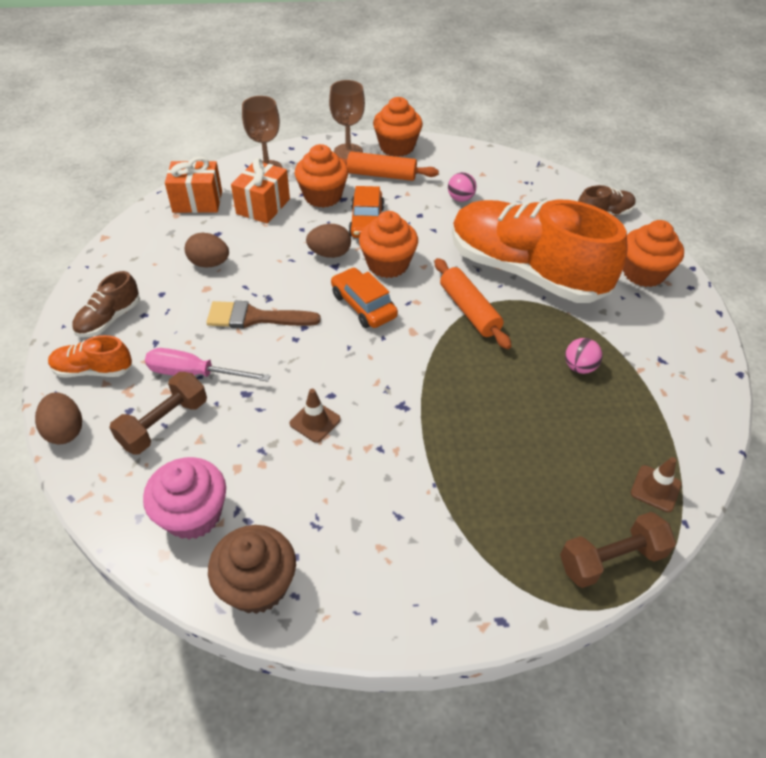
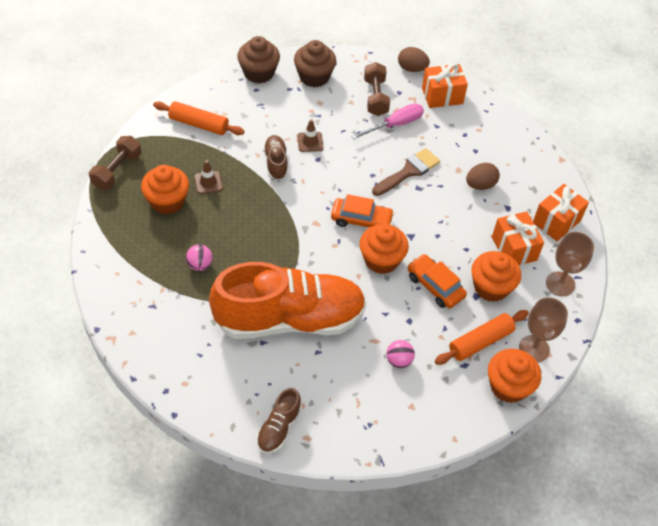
camera: 135 degrees right, 5 degrees up
orange shoe [48,335,132,378] -> orange gift [422,63,468,108]
brown shoe [72,271,140,337] -> brown shoe moved to [263,135,288,181]
pink cupcake [143,457,226,540] -> brown cupcake [294,40,336,87]
brown egg [306,224,351,258] -> none
orange rolling pin [434,258,512,349] -> orange rolling pin moved to [153,101,245,135]
orange cupcake [623,220,684,287] -> orange cupcake moved to [141,165,189,215]
brown traffic cone [631,457,682,512] -> brown traffic cone moved to [194,160,223,194]

